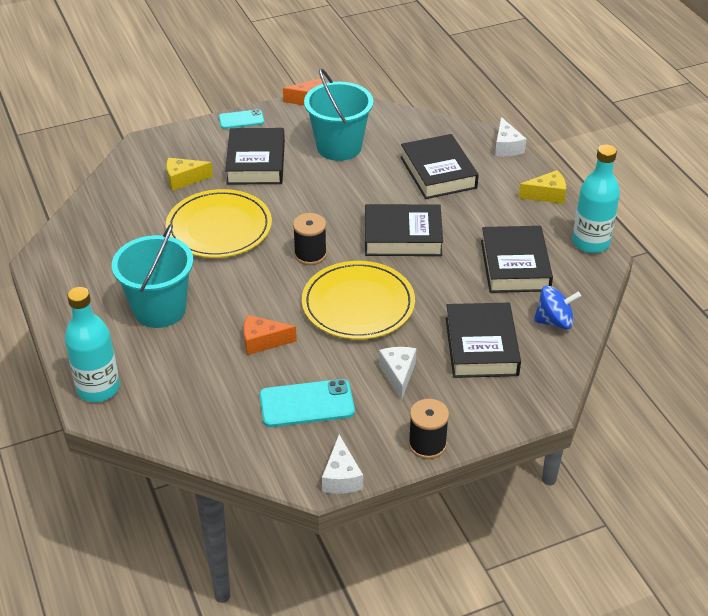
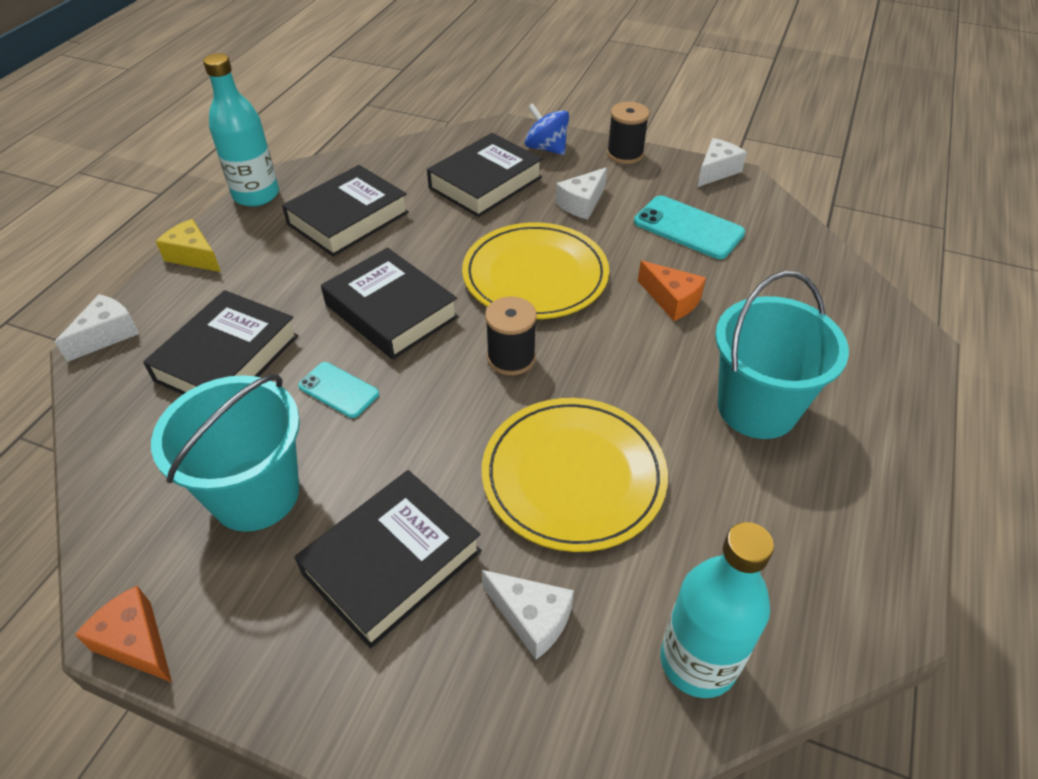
camera: 135 degrees left, 5 degrees up
turquoise bottle [65,287,120,402] -> turquoise bottle moved to [660,522,774,698]
yellow cheese [166,158,213,191] -> white cheese [482,570,574,660]
turquoise phone [219,109,264,129] -> turquoise phone moved to [298,362,379,418]
blue spinning top [534,286,581,329] -> blue spinning top moved to [525,103,569,155]

